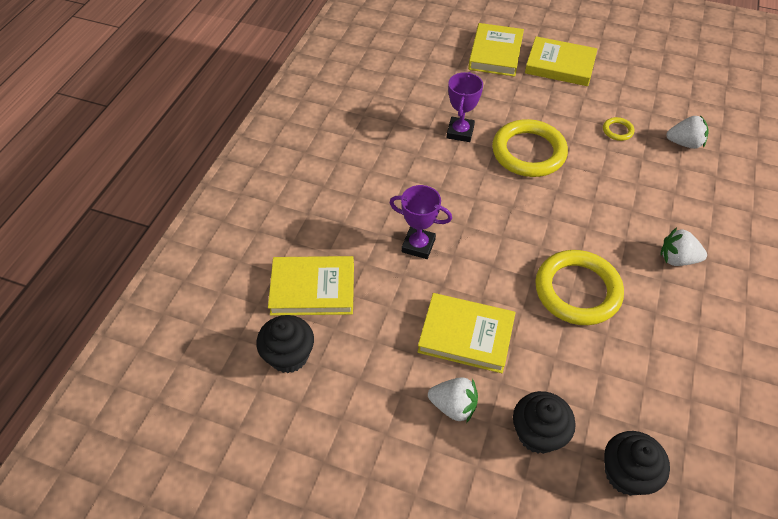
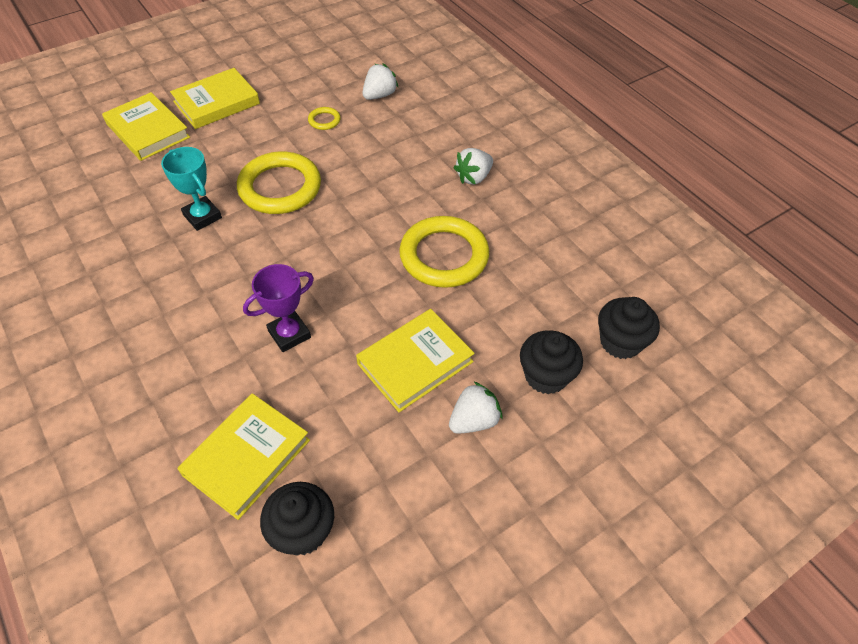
camera: 55 degrees left, 0 degrees up
purple trophy [447,72,483,142] -> turquoise trophy [161,147,222,231]

